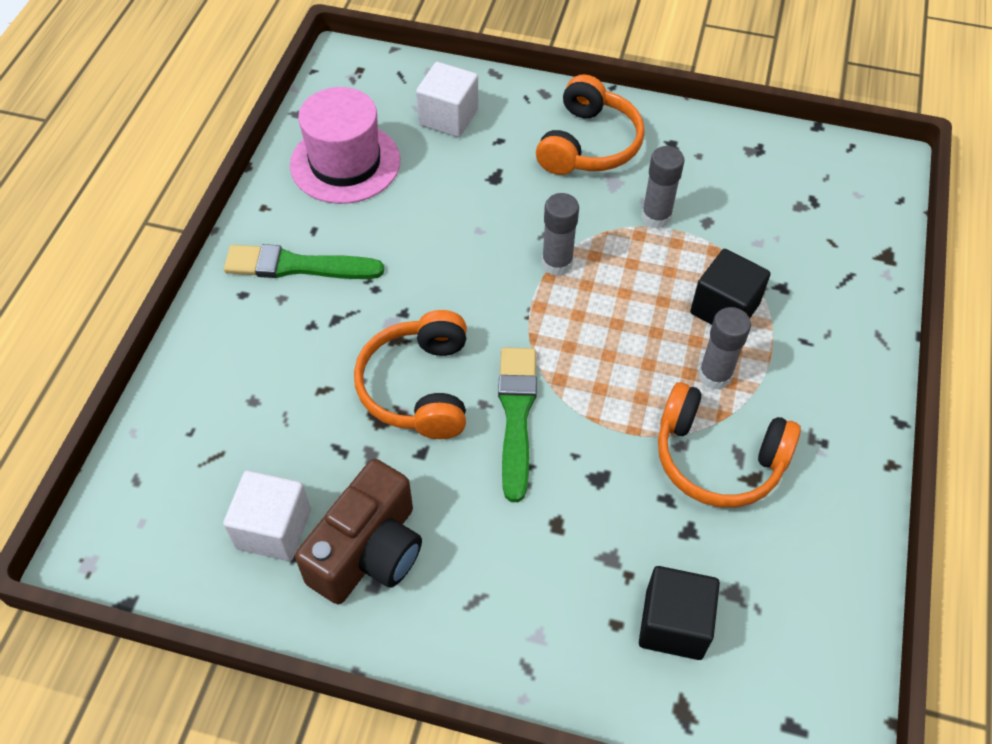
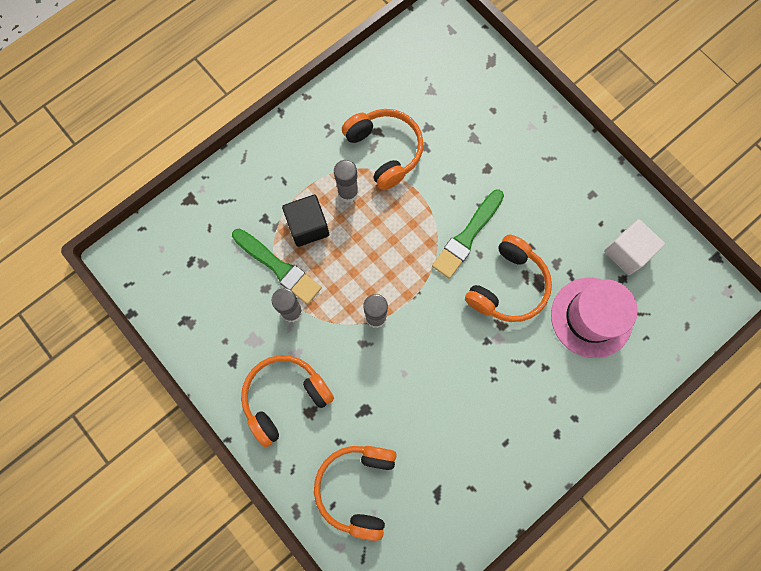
camera: 145 degrees left, 20 degrees up
green brush [224,244,384,279] -> green brush moved to [232,229,322,304]
pink hat [290,87,400,204] -> pink hat moved to [551,278,638,358]
brown camera [295,459,422,604] -> none
white cube [416,62,478,137] -> orange headphones [314,446,397,541]
black cube [639,566,720,660] -> none

